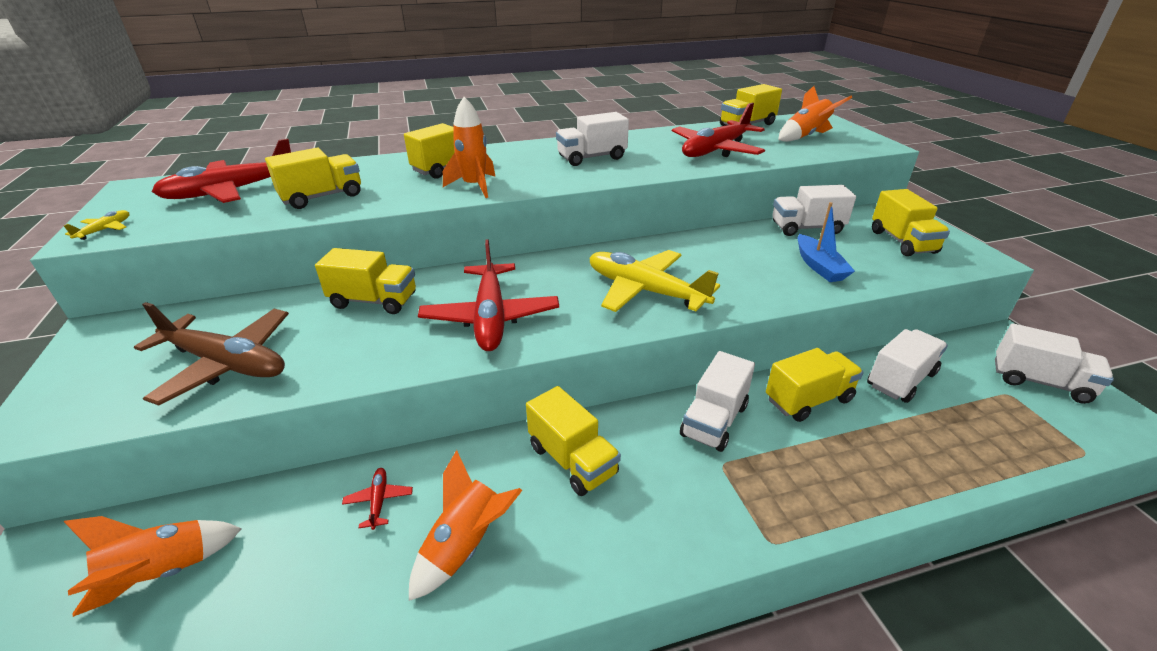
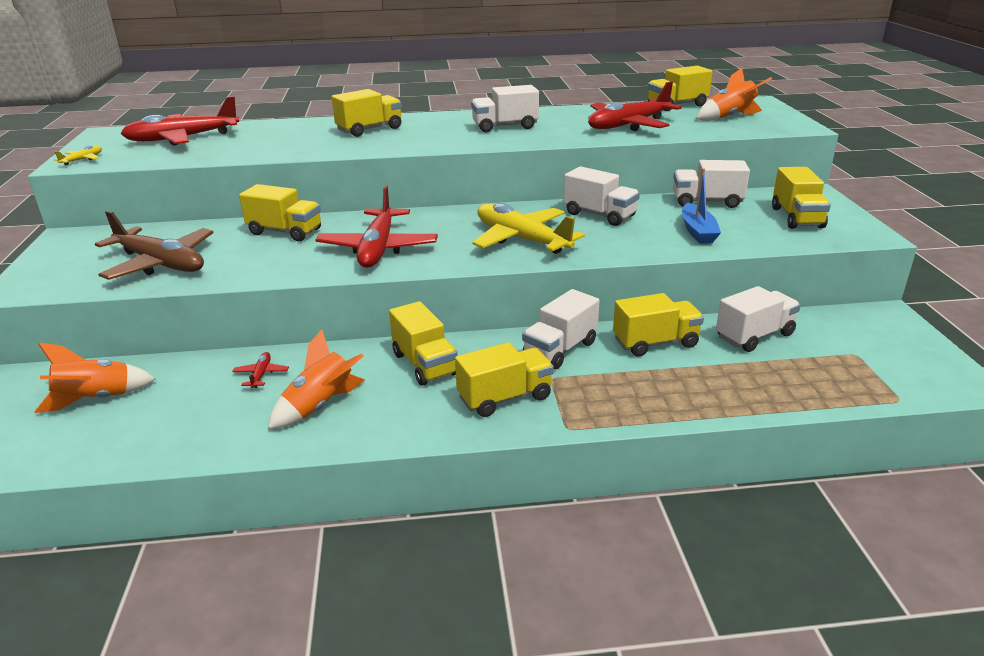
camera: 10 degrees right, 5 degrees down
yellow truck [265,148,361,209] -> yellow truck moved to [455,342,554,417]
orange rocket [443,97,496,198] -> none
white truck [995,323,1114,404] -> white truck moved to [564,166,640,226]

